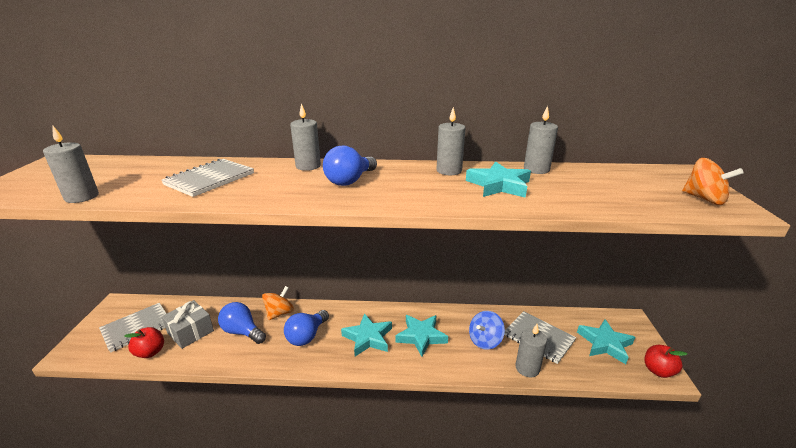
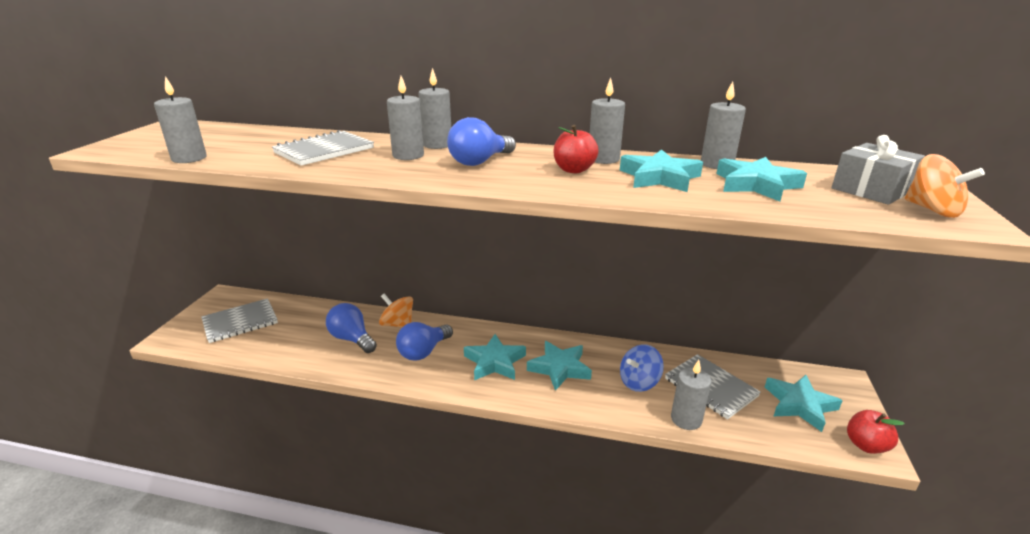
camera: 10 degrees right, 0 degrees up
red apple [124,327,164,358] -> red apple moved to [554,125,599,173]
grey gift [161,300,214,349] -> grey gift moved to [831,135,925,205]
orange spinning top [262,286,294,320] -> orange spinning top turned 105 degrees counterclockwise [379,293,413,327]
none -> grey candle [387,76,424,160]
none -> turquoise star [716,157,807,201]

